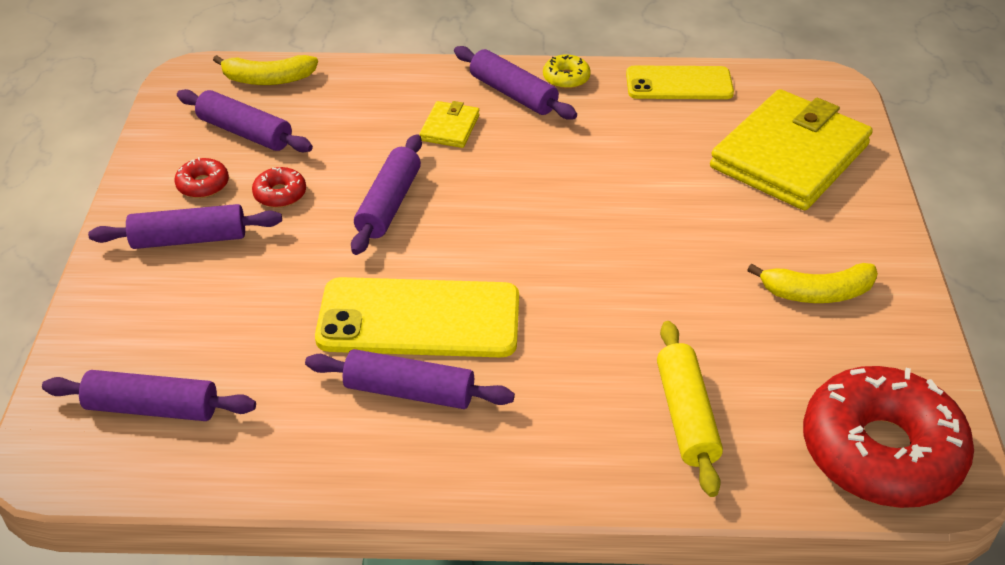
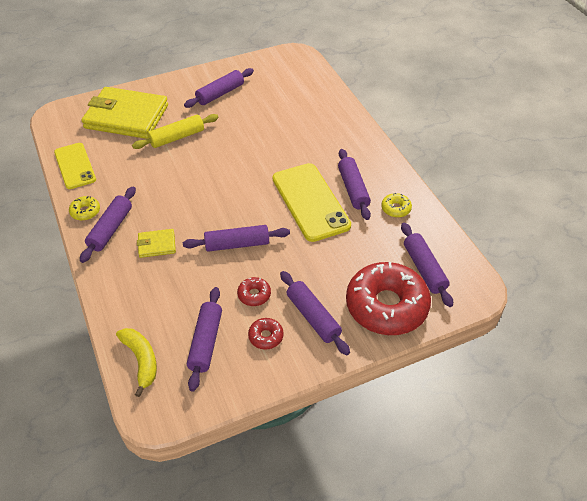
camera: 115 degrees left, 5 degrees up
yellow rolling pin [657,321,723,497] -> yellow rolling pin moved to [132,114,219,149]
yellow banana [747,263,878,303] -> purple rolling pin [184,68,254,108]
red donut [803,366,974,508] -> red donut moved to [346,262,431,335]
none -> yellow donut [381,193,412,218]

